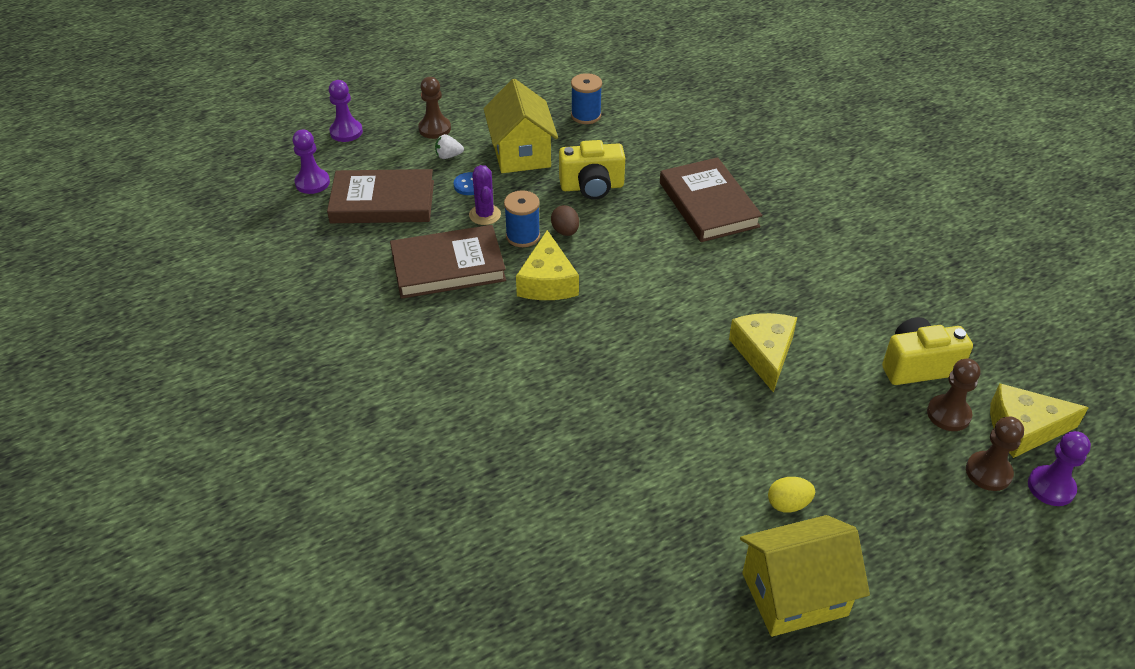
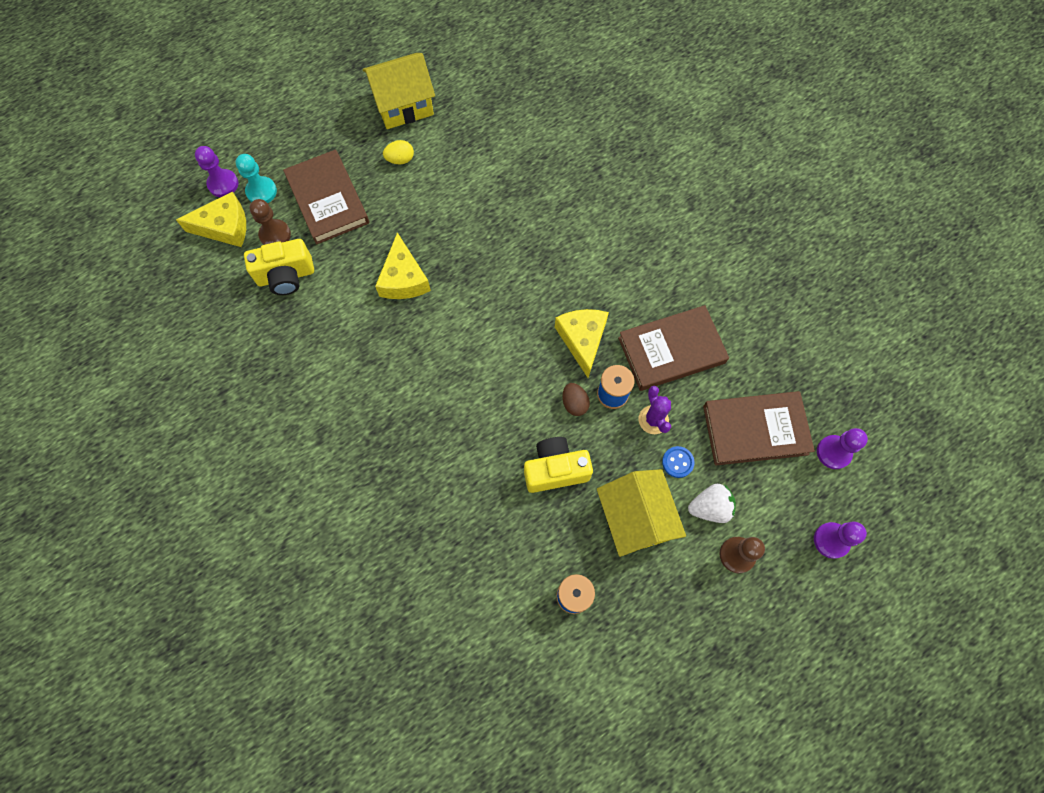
camera: 175 degrees right, 25 degrees up
white strawberry [435,134,464,159] -> white strawberry [688,484,736,523], size x1.52
brown book [660,157,762,242] -> brown book moved to [283,150,369,245]
brown pawn [966,417,1024,491] -> turquoise pawn [236,154,277,203]

